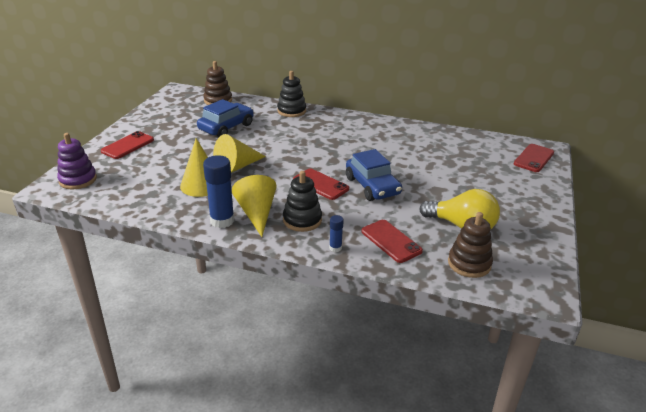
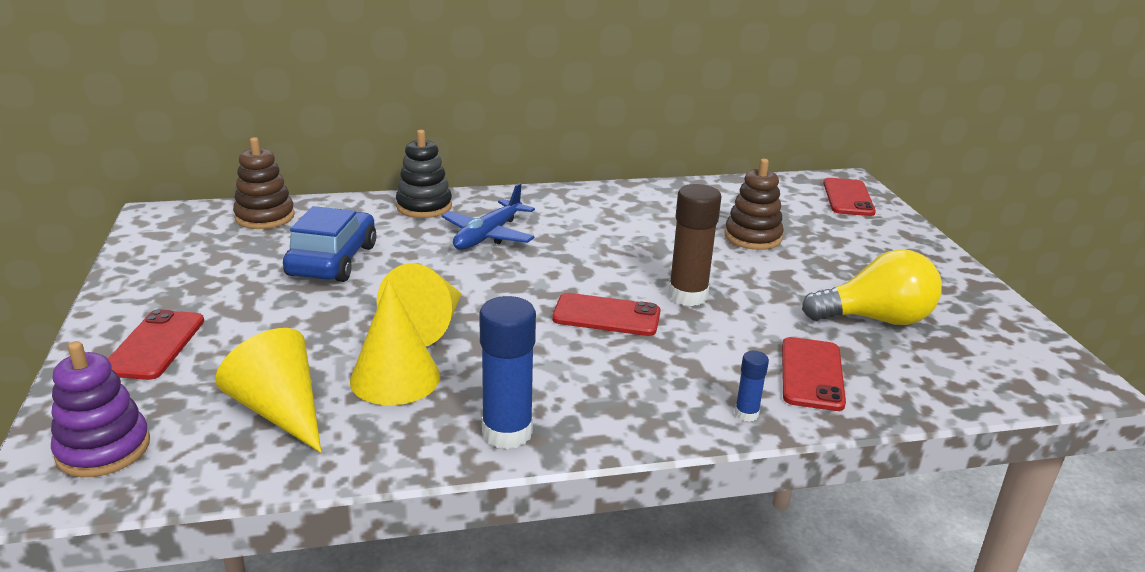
camera: 30 degrees left, 5 degrees down
yellow cone [232,175,276,237] -> yellow cone moved to [216,328,321,453]
black stacking toy [283,171,322,232] -> none
blue car [346,149,402,201] -> brown glue stick [668,184,722,306]
red phone [361,220,423,263] -> red phone turned 75 degrees clockwise [782,337,846,411]
brown stacking toy [448,212,493,278] -> brown stacking toy moved to [725,159,784,250]
none -> blue plane [441,183,535,250]

